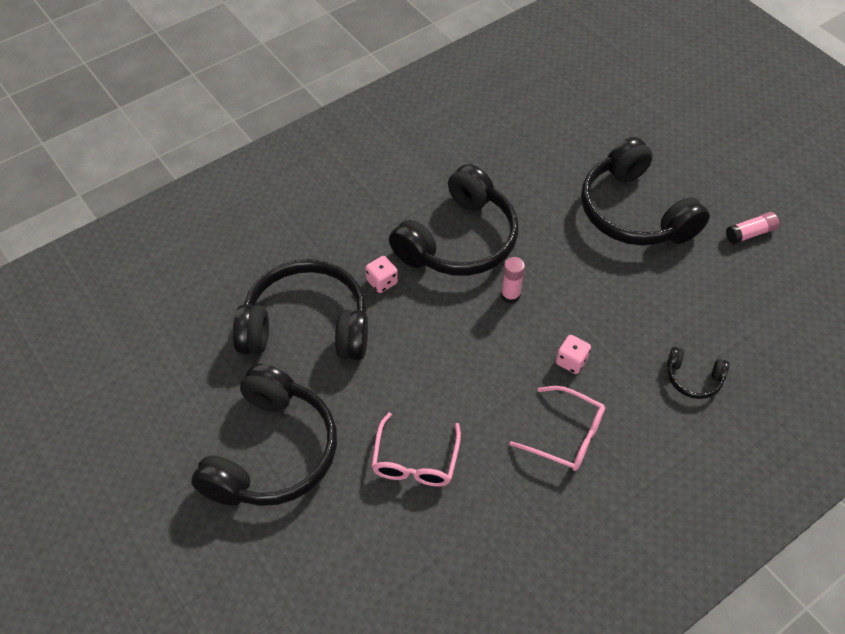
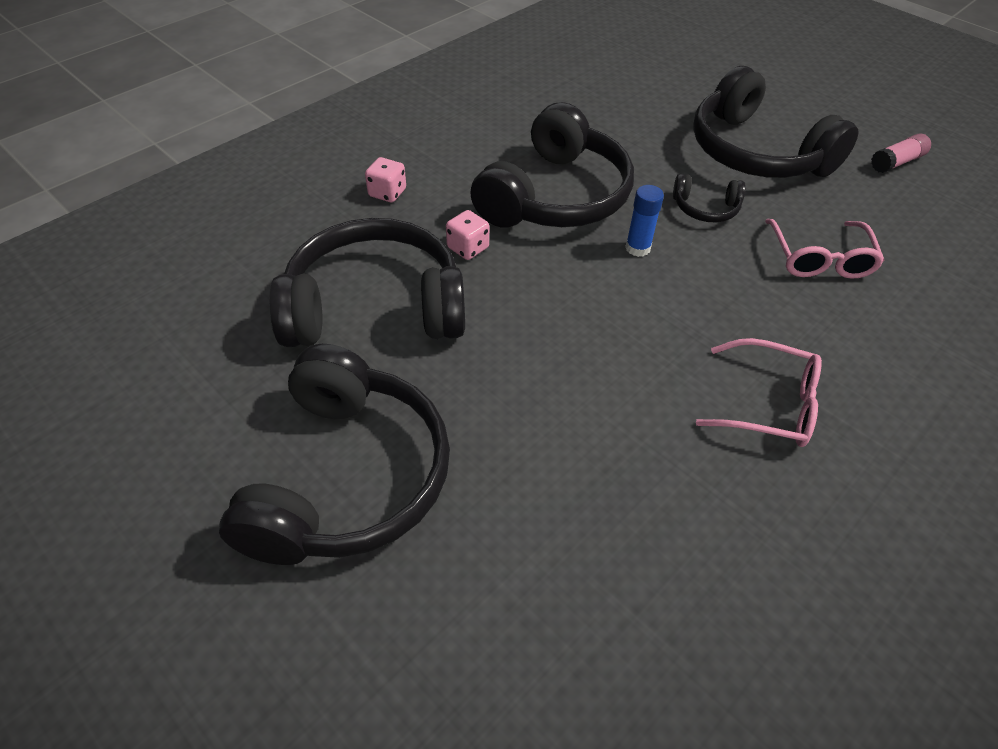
camera: 10 degrees left, 5 degrees down
pink glasses [371,412,461,487] -> pink glasses moved to [765,219,885,279]
pink glue stick [501,257,525,304] -> blue glue stick [625,185,664,257]
pink dice [556,335,591,374] -> pink dice moved to [365,157,406,202]
black headphones [667,347,729,399] -> black headphones moved to [673,174,746,222]

